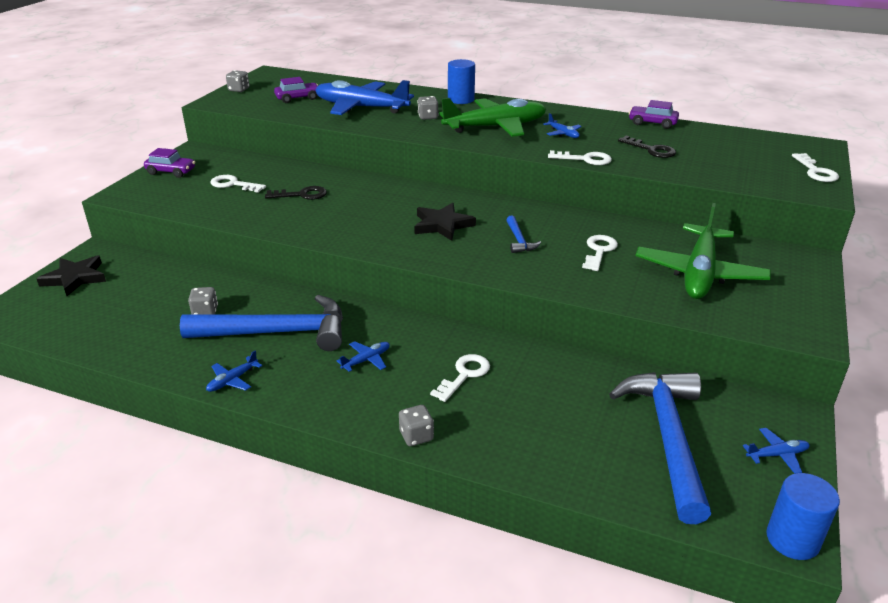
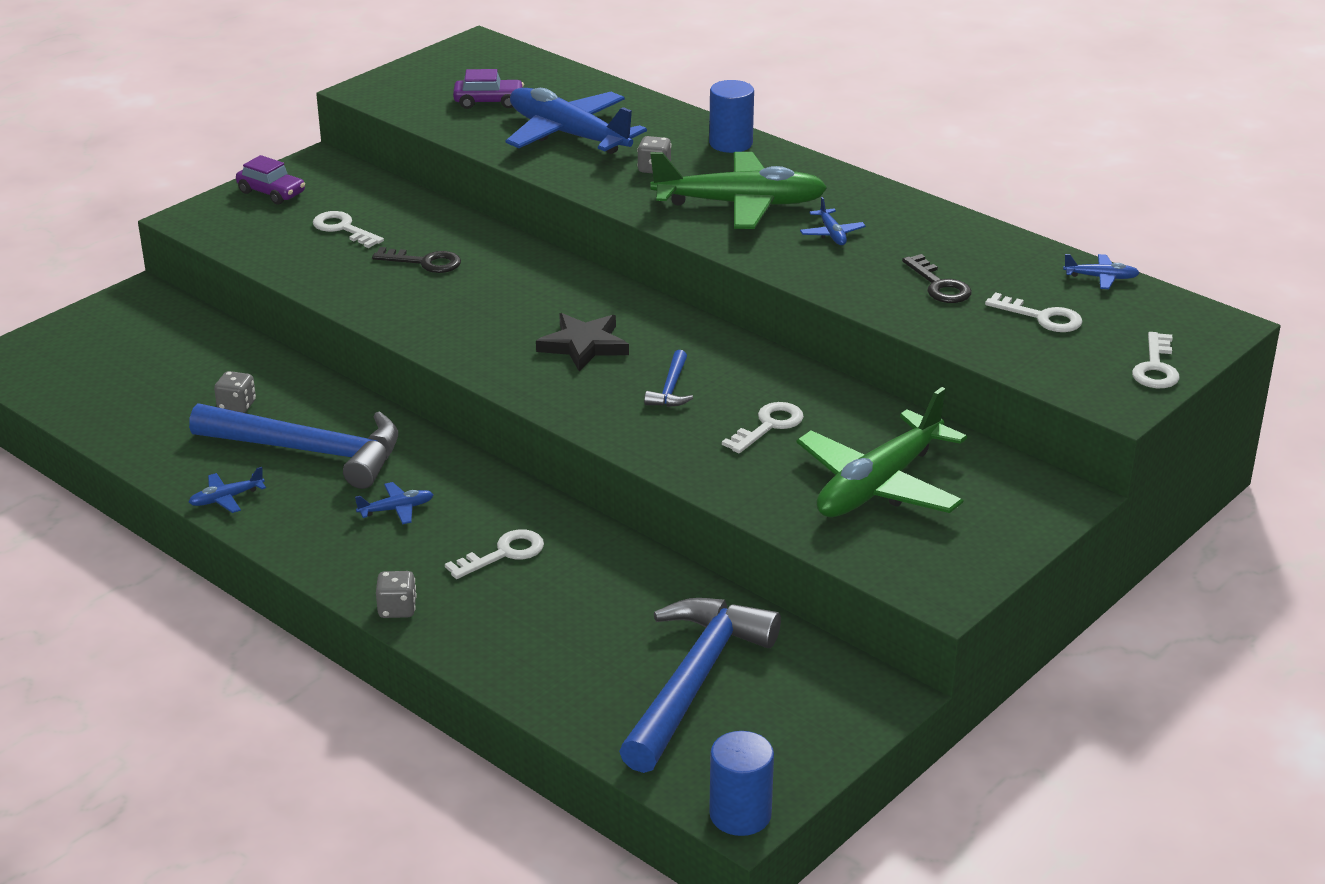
camera: 20 degrees right, 0 degrees up
black star [37,256,106,296] -> none
grey dice [226,70,249,92] -> none
white key [548,150,612,165] -> white key moved to [985,292,1082,332]
purple car [629,100,679,129] -> none
blue plane [743,428,810,474] -> blue plane moved to [1063,254,1139,289]

